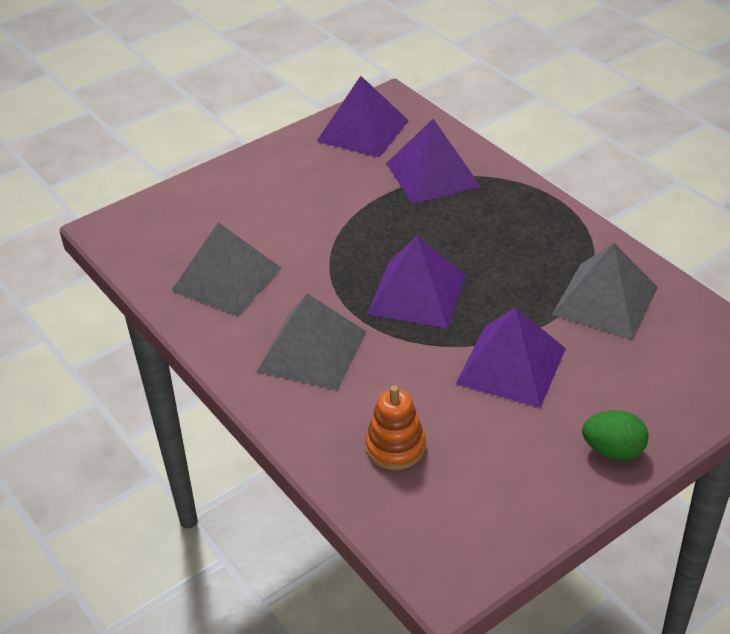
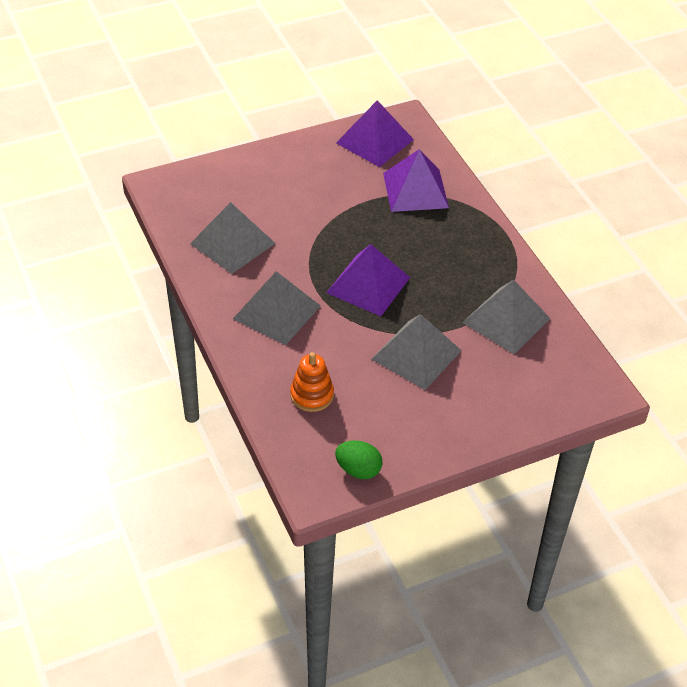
camera: 10 degrees right, 5 degrees up
purple pyramid [456,307,566,408] -> grey pyramid [372,314,462,390]
green egg [582,410,649,460] -> green egg moved to [335,440,382,479]

